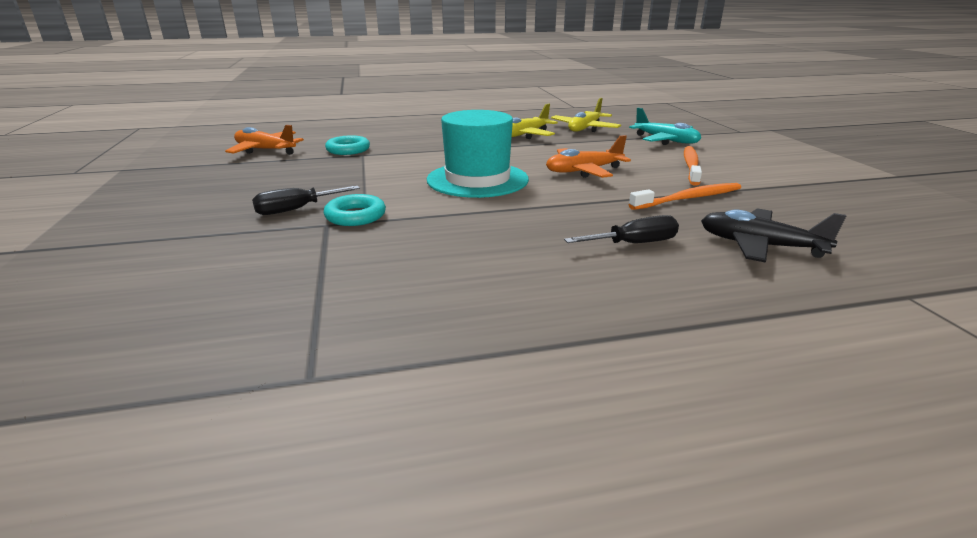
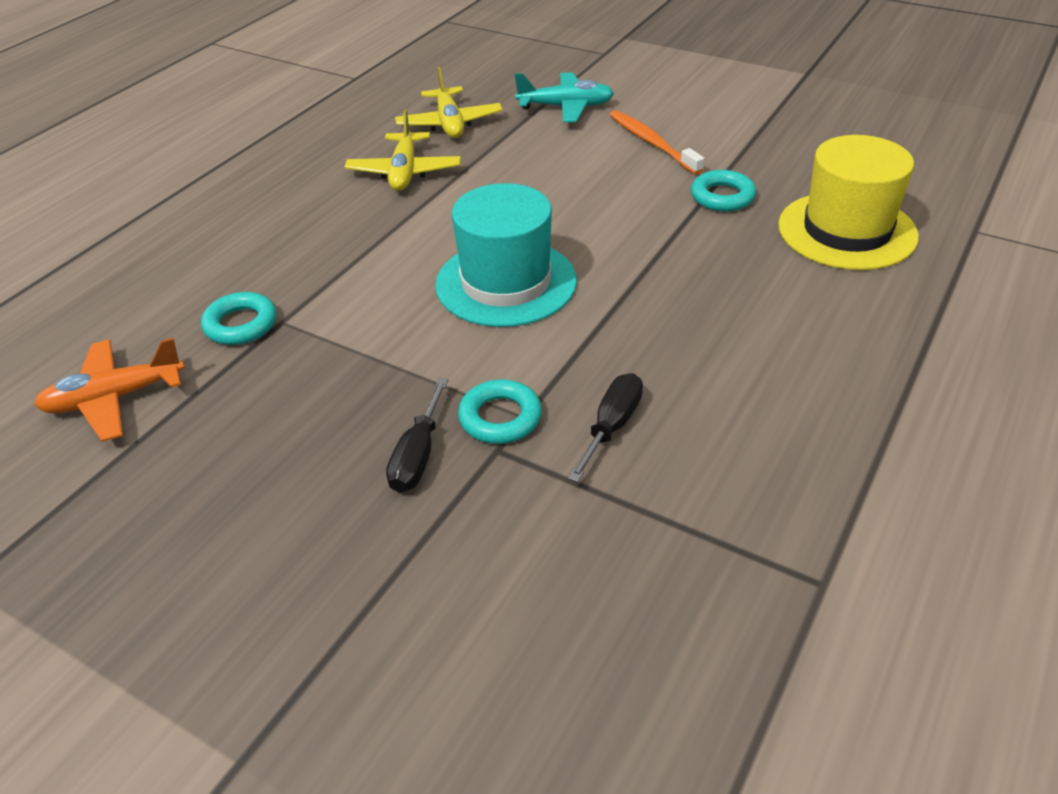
camera: 45 degrees left, 15 degrees up
orange plane [546,135,631,178] -> none
black screwdriver [564,215,679,243] -> black screwdriver moved to [568,373,643,482]
orange toothbrush [629,183,741,210] -> turquoise ring [691,170,756,212]
black plane [701,208,846,263] -> yellow hat [778,135,919,270]

